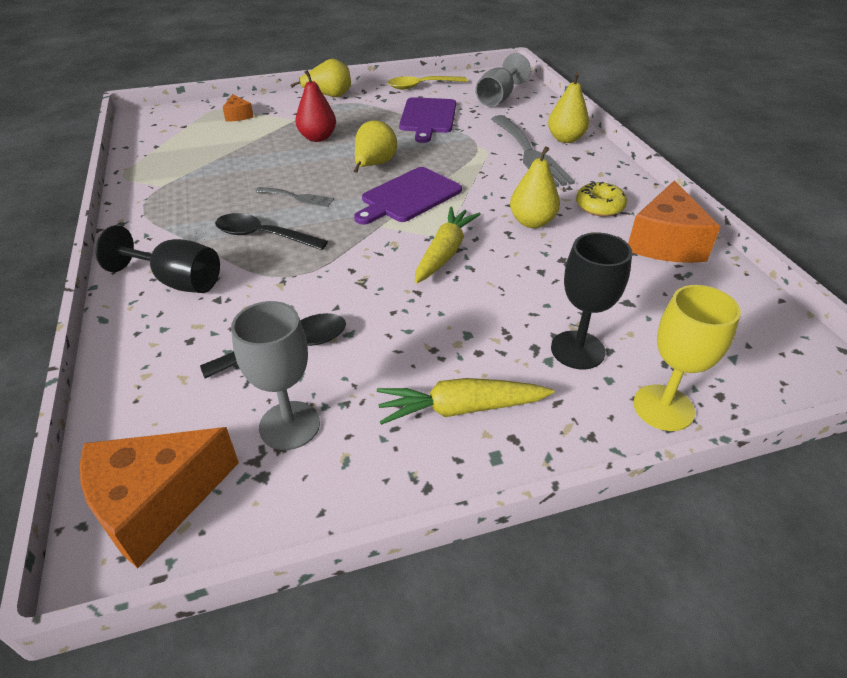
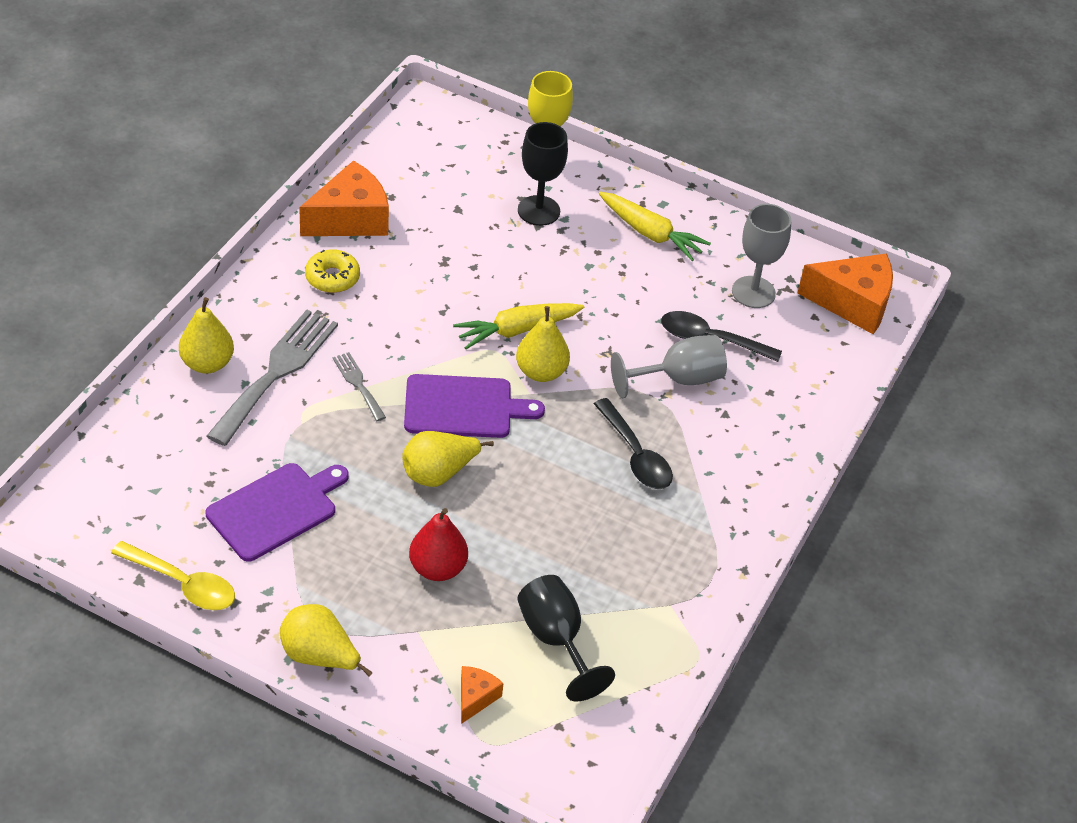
camera: 140 degrees left, 5 degrees up
black goblet [96,225,220,293] -> black goblet moved to [517,575,615,702]
grey fork [255,187,334,207] -> grey fork moved to [333,352,386,421]
grey goblet [476,53,531,107] -> grey goblet moved to [611,335,727,398]
yellow pear [510,146,560,228] -> yellow pear moved to [516,306,570,382]

